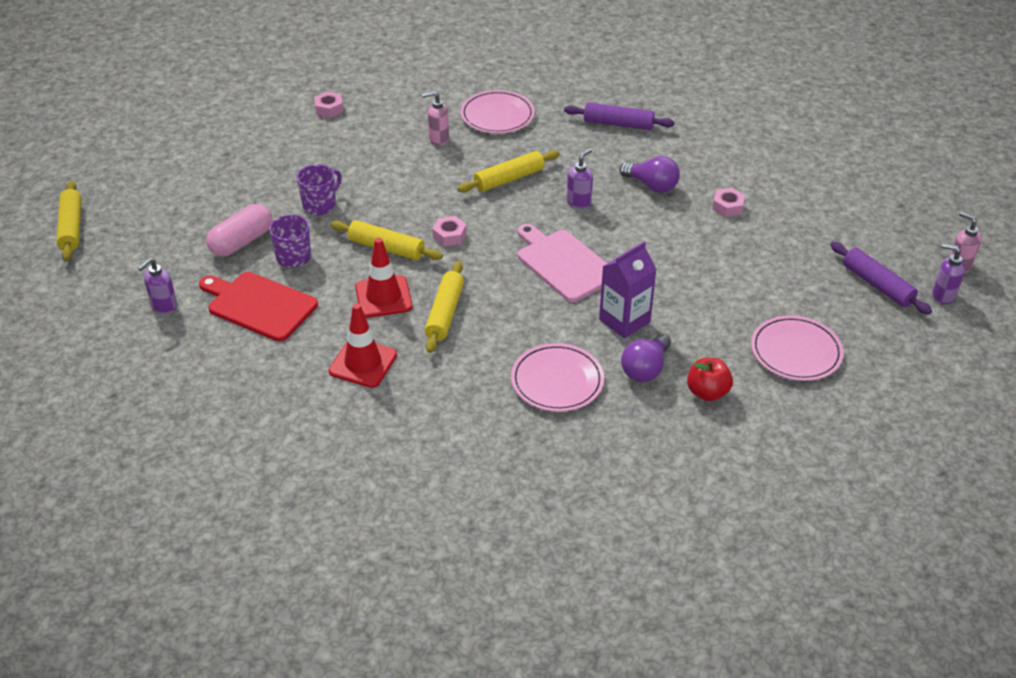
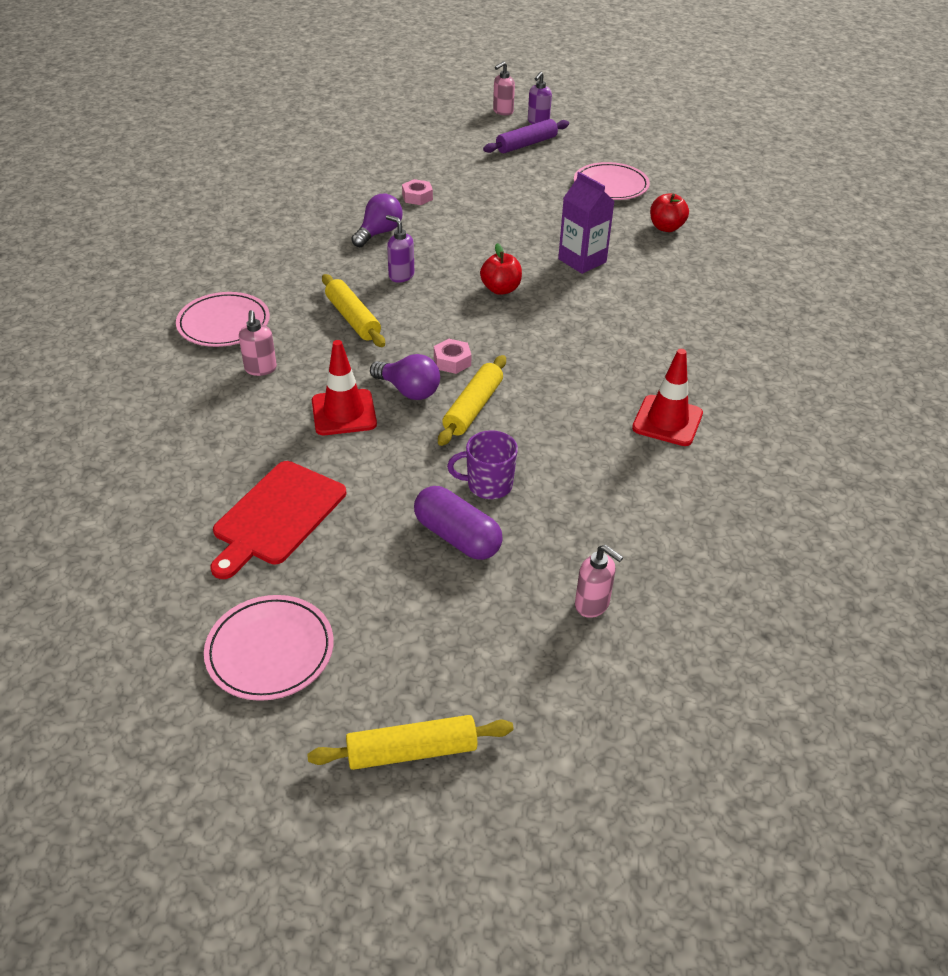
camera: 90 degrees left, 0 degrees up
purple soap dispenser [138,258,177,314] -> pink soap dispenser [575,545,623,618]
red cutting board [199,272,318,342] -> red cutting board moved to [210,461,346,579]
pink capsule [206,204,272,257] -> purple capsule [414,486,503,560]
purple mug [297,164,342,215] -> none
pink nut [314,92,343,118] -> none
red traffic cone [355,238,412,318] -> red traffic cone moved to [312,340,377,435]
yellow rolling pin [425,261,464,353] -> none
pink plate [511,343,604,412] -> pink plate moved to [204,595,334,701]
pink cutting board [518,224,607,302] -> red apple [480,243,522,295]
purple rolling pin [564,103,675,130] -> none
purple light bulb [621,334,671,382] -> purple light bulb moved to [370,354,440,400]

